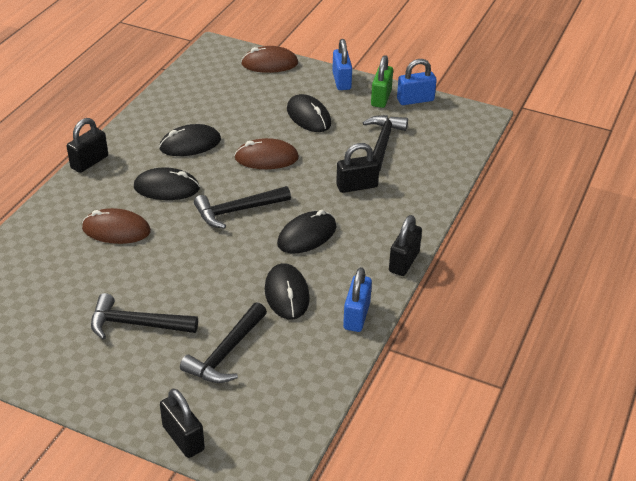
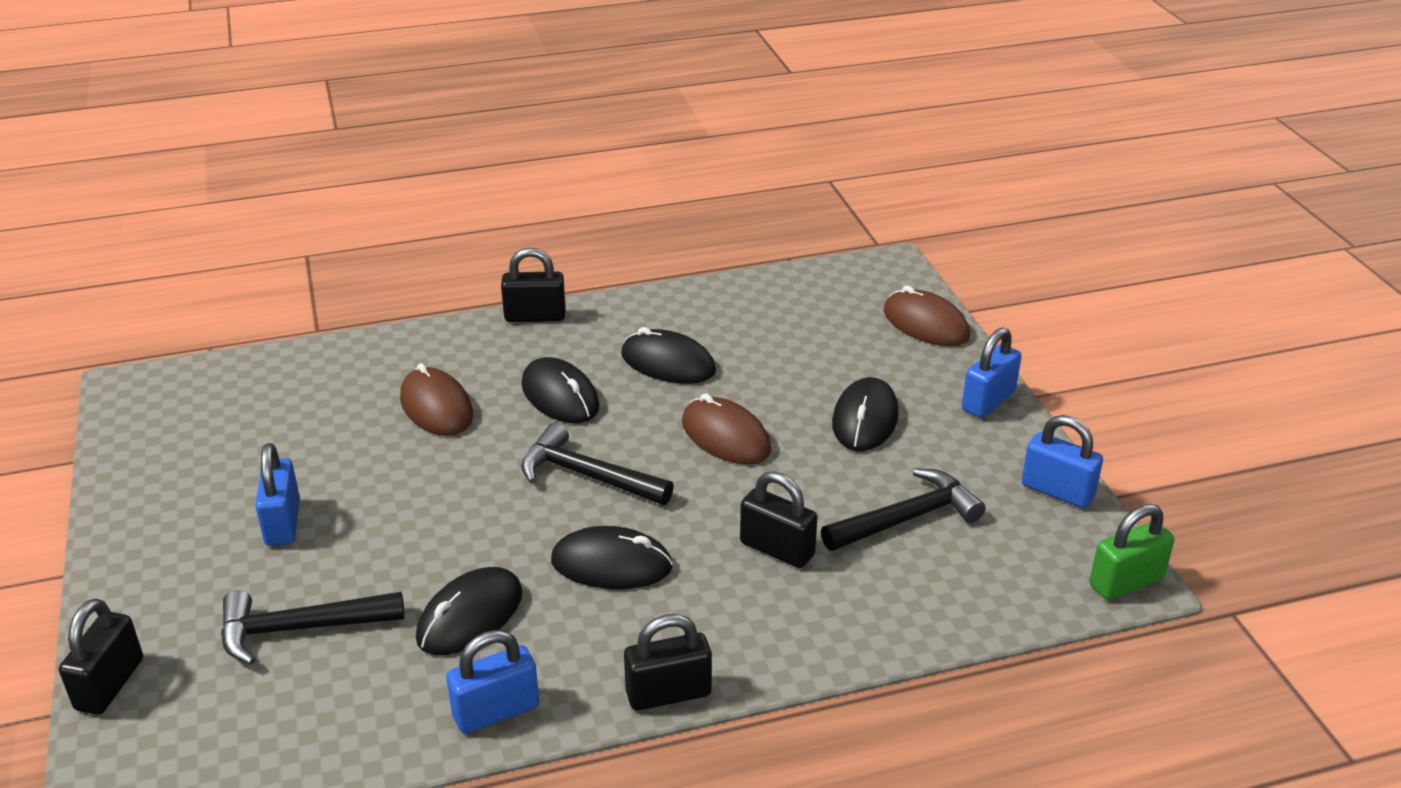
camera: 50 degrees right, 5 degrees down
black hammer [91,293,198,340] -> blue padlock [255,443,300,546]
green padlock [371,55,393,108] -> green padlock moved to [1089,504,1174,600]

